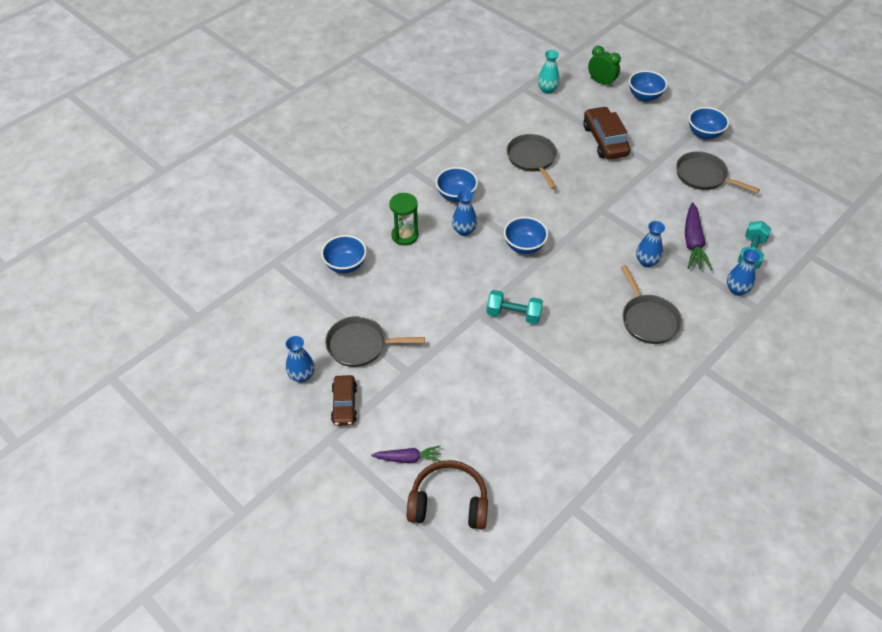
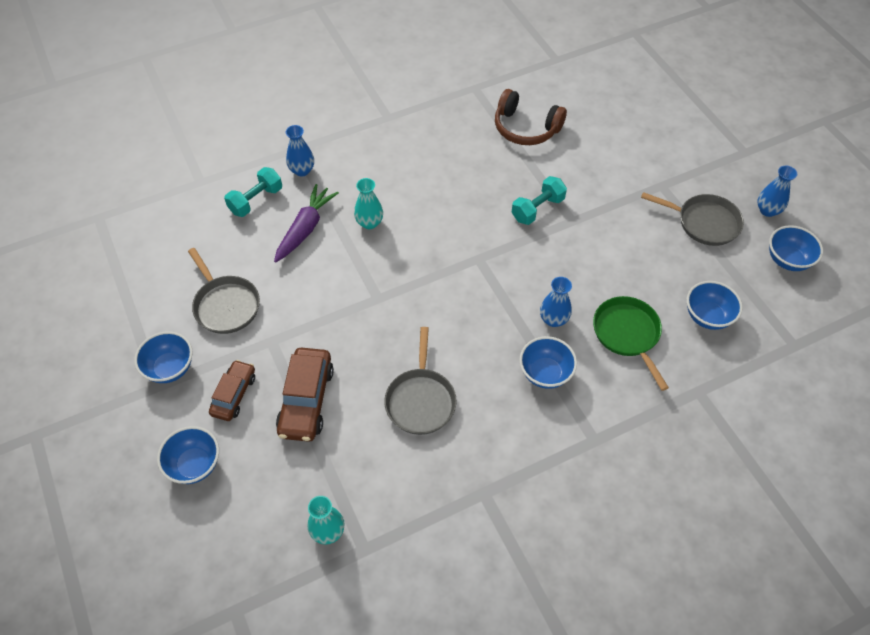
camera: 160 degrees left, 5 degrees up
brown car [331,375,357,426] -> brown car moved to [209,360,255,421]
purple carrot [371,446,441,463] -> none
green hourglass [389,193,418,246] -> green pan [593,296,669,391]
brown headphones [407,460,488,529] -> brown headphones moved to [495,89,567,145]
turquoise dumbbell [486,290,543,324] -> turquoise dumbbell turned 75 degrees counterclockwise [512,176,567,225]
blue bowl [504,217,548,254] -> blue bowl moved to [769,225,823,271]
green clock [588,46,621,87] -> none
grey pan [621,265,682,344] -> none
blue vase [636,221,665,267] -> turquoise vase [354,178,383,229]

